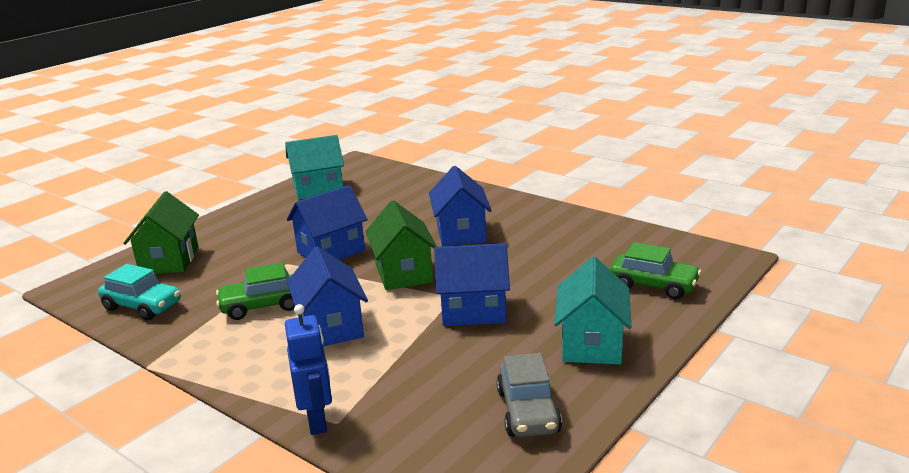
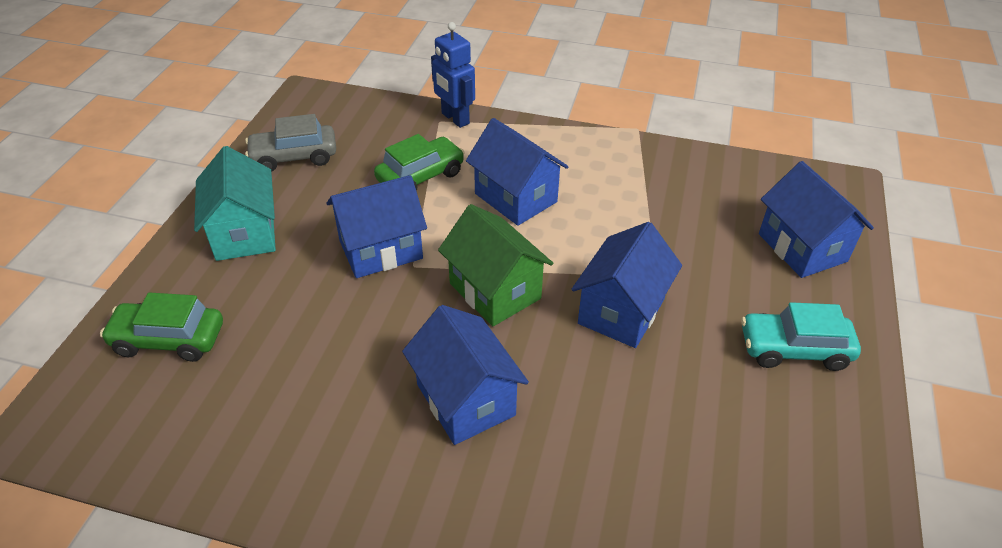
camera: 155 degrees right, 20 degrees up
turquoise car [98,264,181,320] -> turquoise car moved to [741,302,861,371]
green house [123,191,199,273] -> blue house [759,161,874,278]
green car [216,263,295,320] -> green car moved to [374,134,465,191]
turquoise house [285,135,344,200] -> none
grey car [497,353,562,437] -> grey car turned 75 degrees counterclockwise [245,114,336,172]

